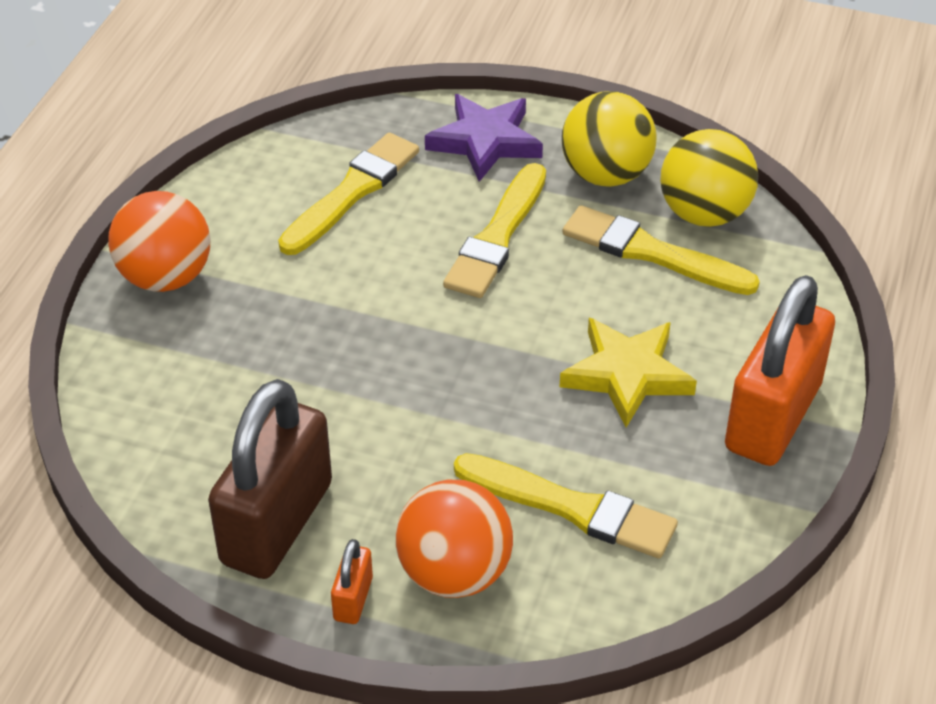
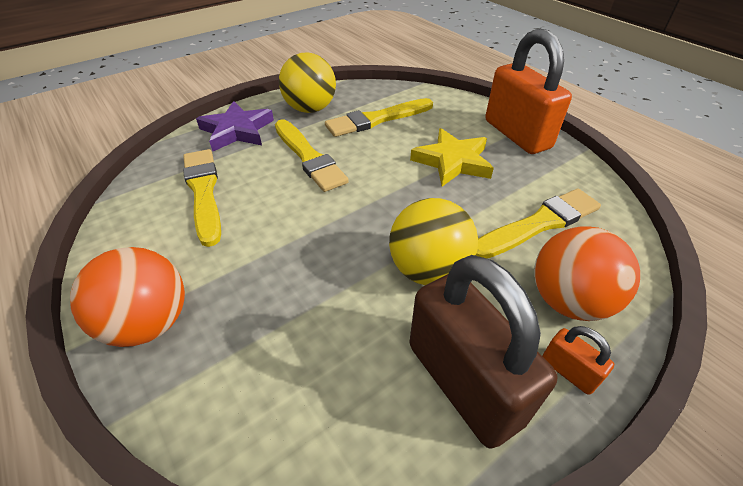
camera: 55 degrees left, 0 degrees up
yellow ball [660,129,758,227] -> yellow ball moved to [389,198,478,285]

